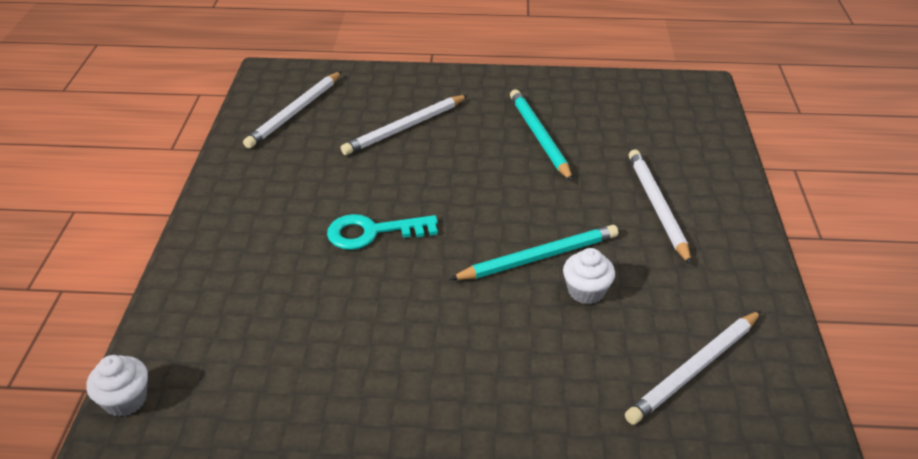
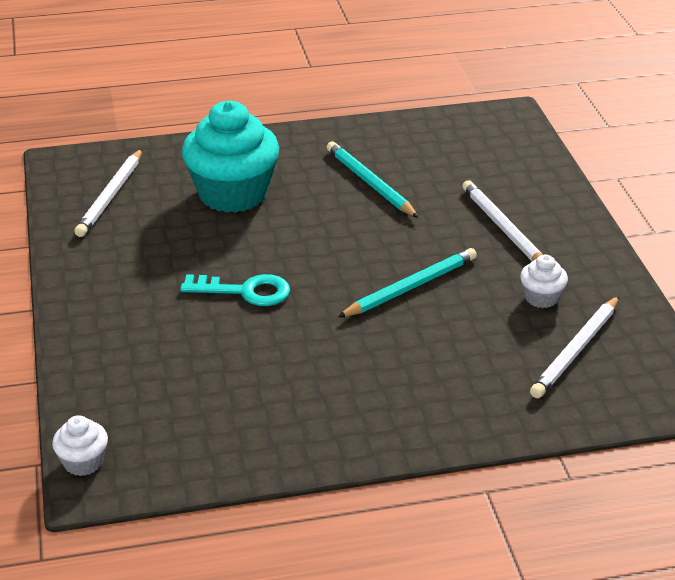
camera: 15 degrees left, 5 degrees down
turquoise key [327,214,438,250] -> turquoise key turned 150 degrees counterclockwise [180,274,290,306]
white pencil [341,95,468,155] -> turquoise cupcake [182,101,279,213]
white cupcake [563,248,615,304] -> white cupcake moved to [520,255,568,308]

